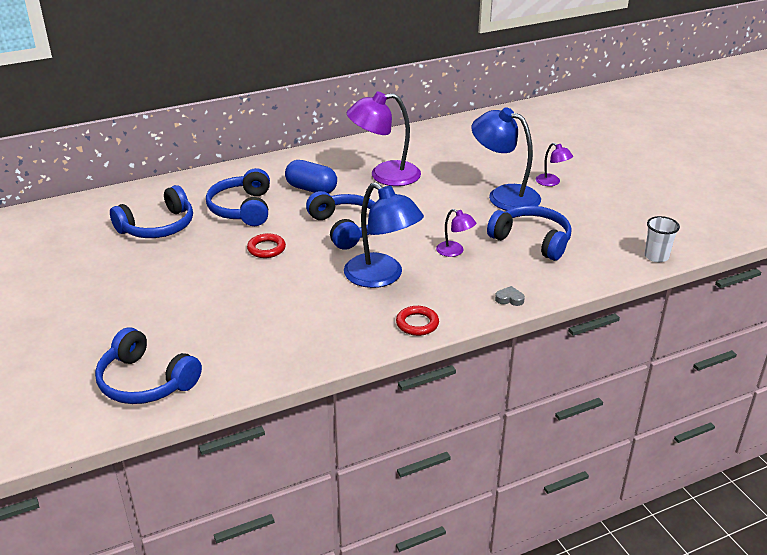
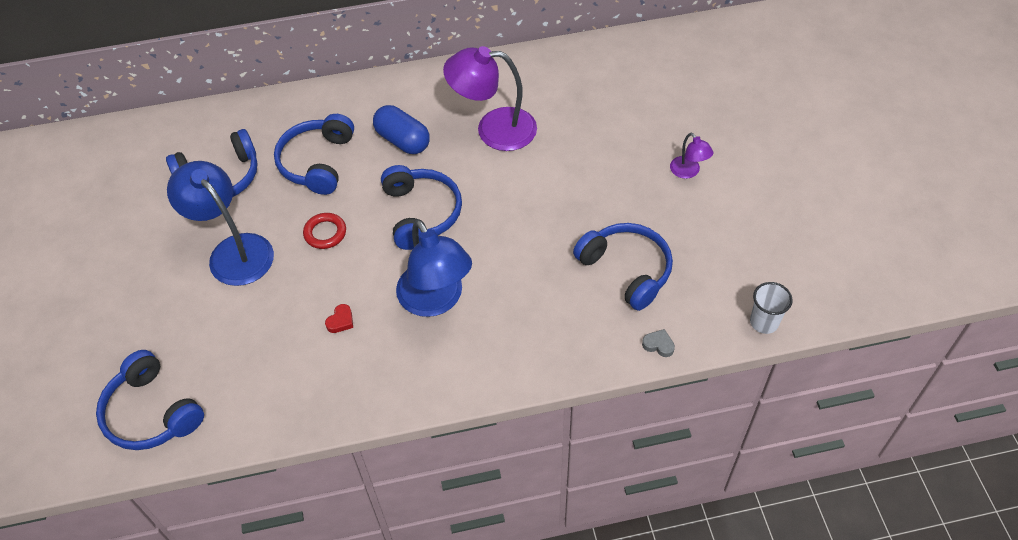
camera: 15 degrees right, 20 degrees up
red ring [396,306,439,336] -> none
purple lamp [436,209,476,257] -> none
blue lamp [472,107,541,211] -> blue lamp moved to [167,161,274,286]
grey heart [495,286,525,306] -> grey heart moved to [642,329,675,357]
none -> red heart [325,304,353,333]

